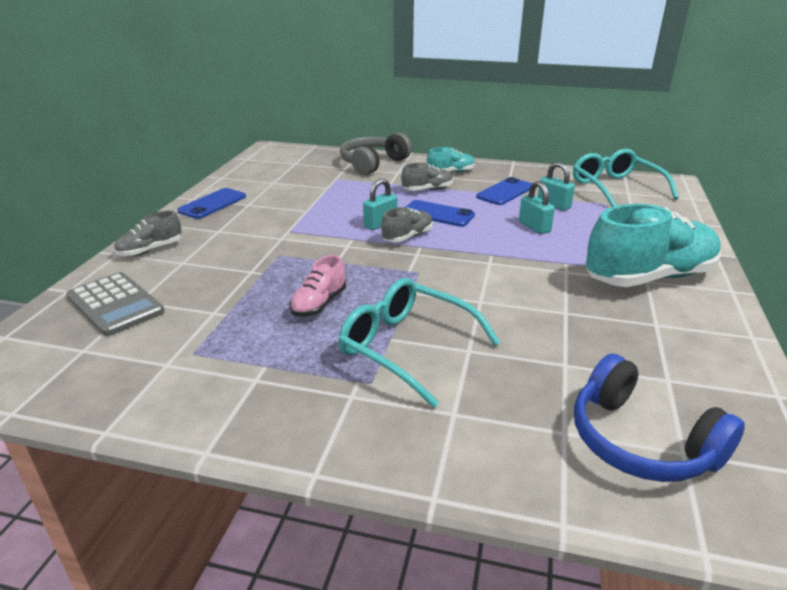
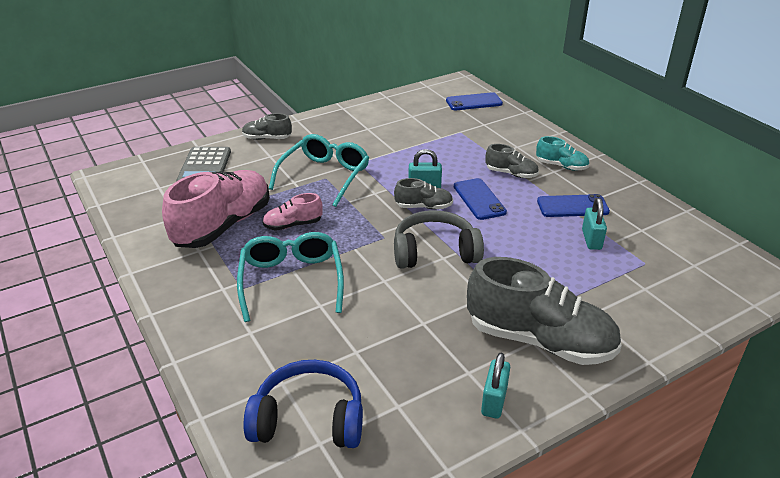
camera: 45 degrees right, 5 degrees up
blue phone [177,188,246,219] -> blue phone moved to [446,92,503,110]
grey headphones [340,133,412,175] -> grey headphones moved to [394,210,484,269]
turquoise padlock [519,181,555,234] -> turquoise padlock moved to [481,352,510,419]
turquoise glasses [573,149,679,207] -> turquoise glasses moved to [269,134,369,207]
blue headphones [574,354,745,482] -> blue headphones turned 90 degrees clockwise [243,360,363,448]
turquoise shoe [585,204,721,287] -> grey shoe [467,257,622,365]
none -> pink shoe [162,170,270,248]

